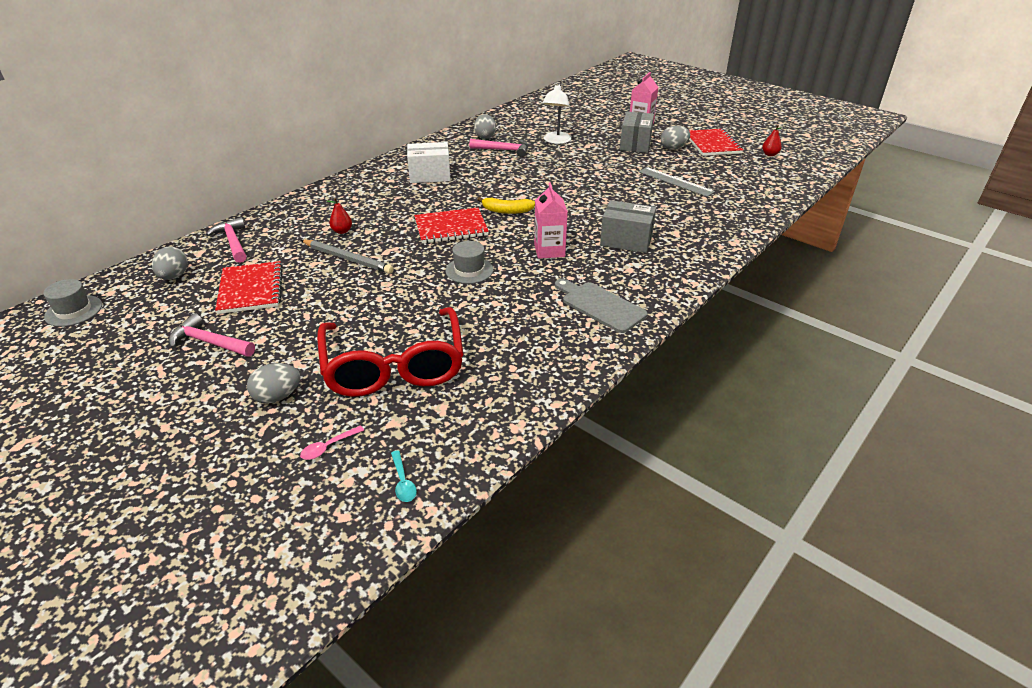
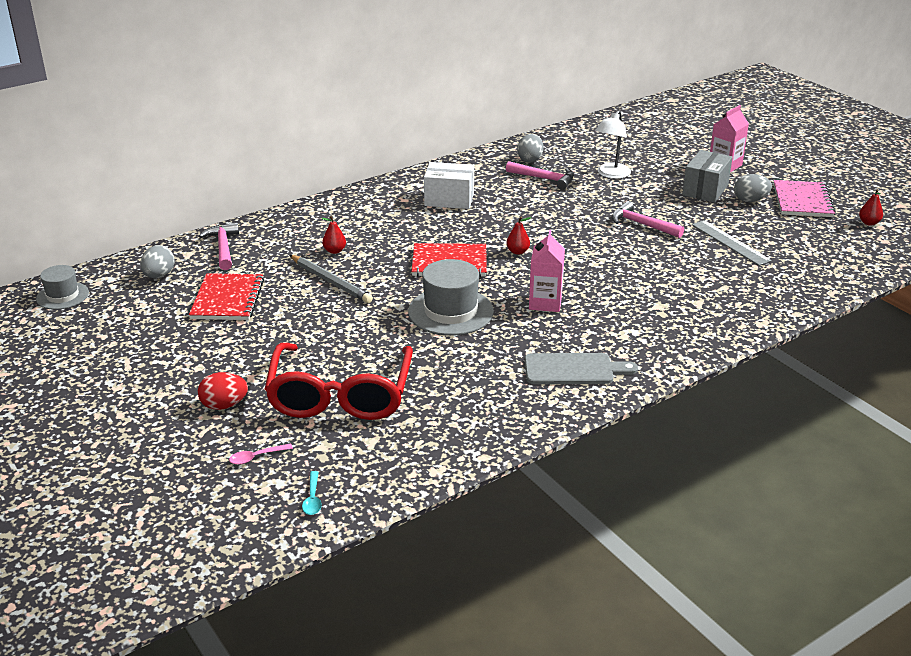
camera: 15 degrees right, 5 degrees down
pink hammer [169,314,255,357] -> pink hammer moved to [611,201,684,238]
grey egg [247,363,300,404] -> red egg [198,372,248,410]
grey hat [445,241,493,284] -> grey hat [408,259,494,336], size x1.65
yellow banana [477,197,535,214] -> red pear [506,216,531,255]
grey cutting board [555,279,648,333] -> grey cutting board turned 120 degrees clockwise [525,353,638,384]
grey box [600,200,656,253] -> none
red notebook [689,129,743,156] -> pink notebook [773,180,836,217]

